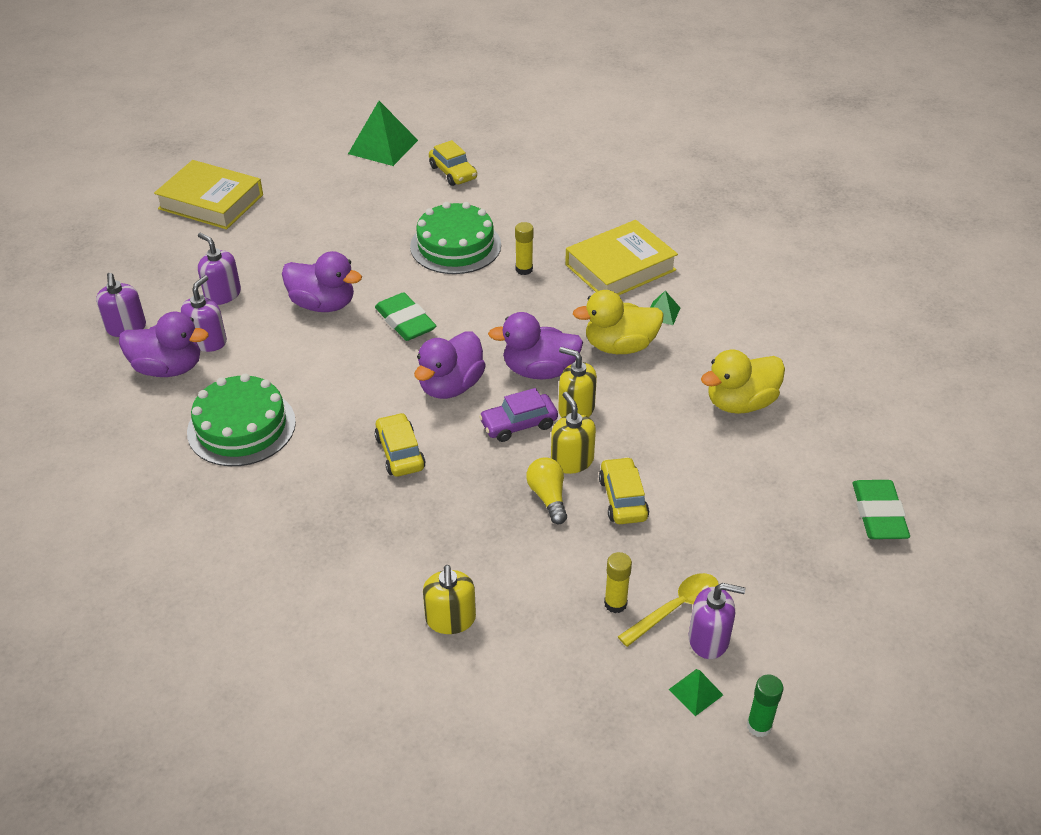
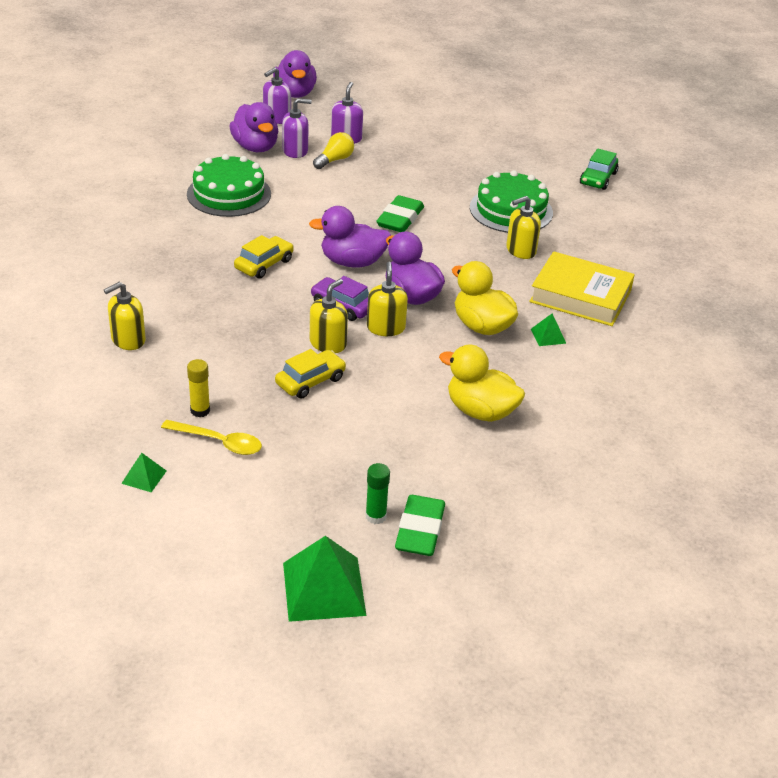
camera: 55 degrees right, 5 degrees down
yellow book [154,160,263,229] -> none
purple duck [282,251,362,312] -> purple duck moved to [273,50,317,98]
green pyramid [348,101,418,166] -> green pyramid moved to [283,536,367,622]
yellow car [429,140,477,186] -> green car [580,149,619,190]
yellow glue stick [515,222,534,275] -> yellow soap dispenser [506,196,541,259]
yellow light bulb [526,457,567,524] -> yellow light bulb moved to [313,132,354,169]
purple soap dispenser [689,583,745,659] -> none
green glue stick [747,674,783,737] -> green glue stick moved to [365,463,390,524]
green eraser [853,480,910,539] -> green eraser turned 45 degrees counterclockwise [395,495,445,556]

